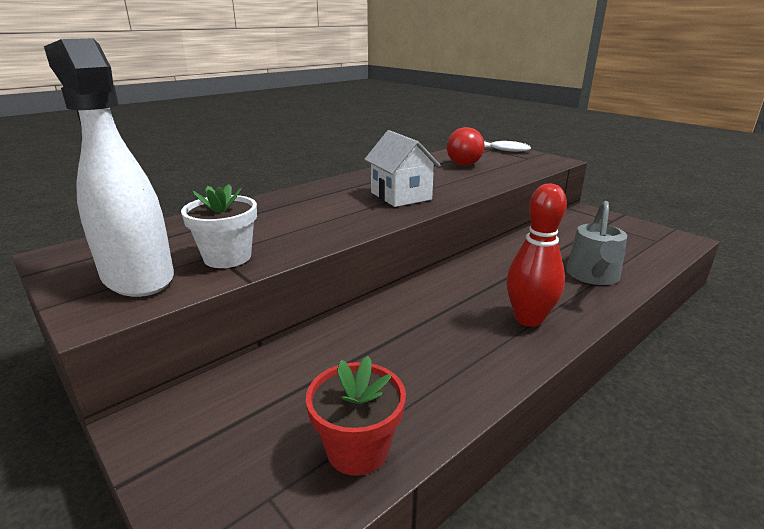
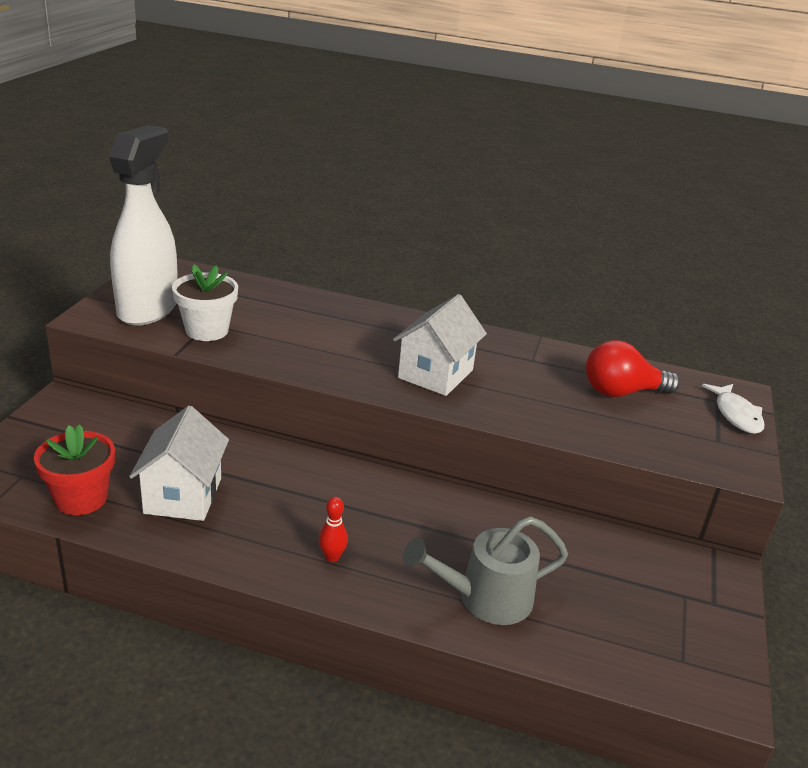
camera: 55 degrees right, 5 degrees up
red bowling pin [506,184,567,327] -> red bowling pin [318,497,348,562], size x0.46
none -> white house [129,406,229,521]

